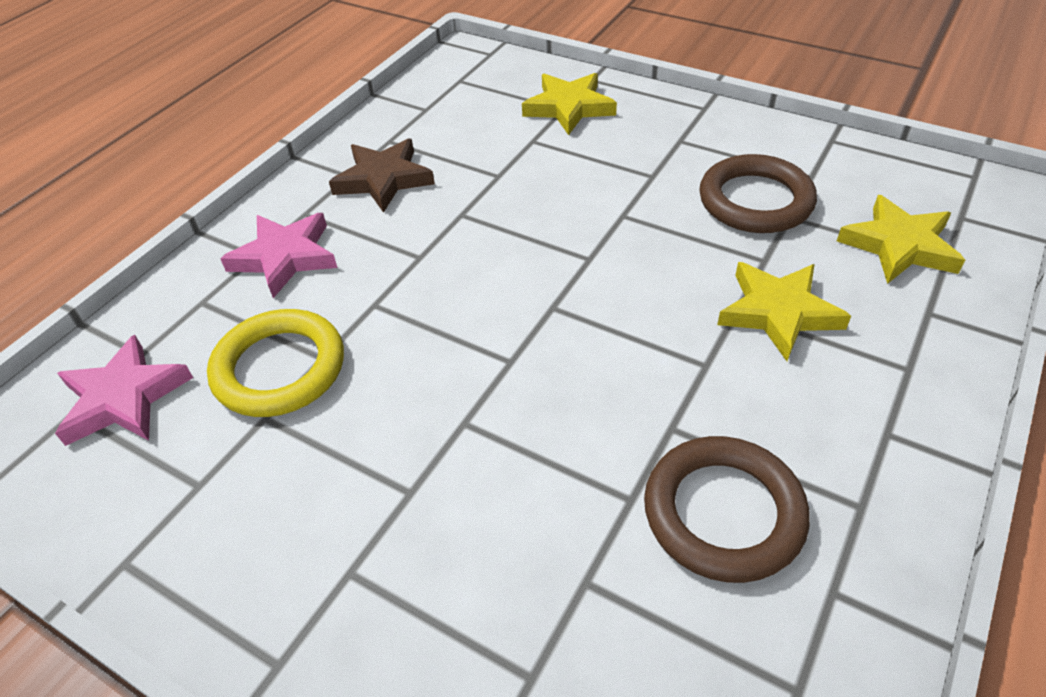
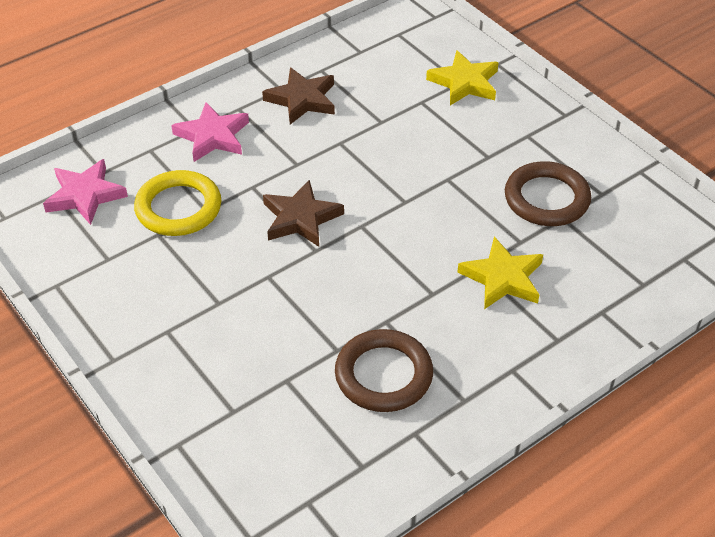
camera: 20 degrees right, 0 degrees up
yellow star [837,195,965,284] -> none
none -> brown star [263,180,344,247]

